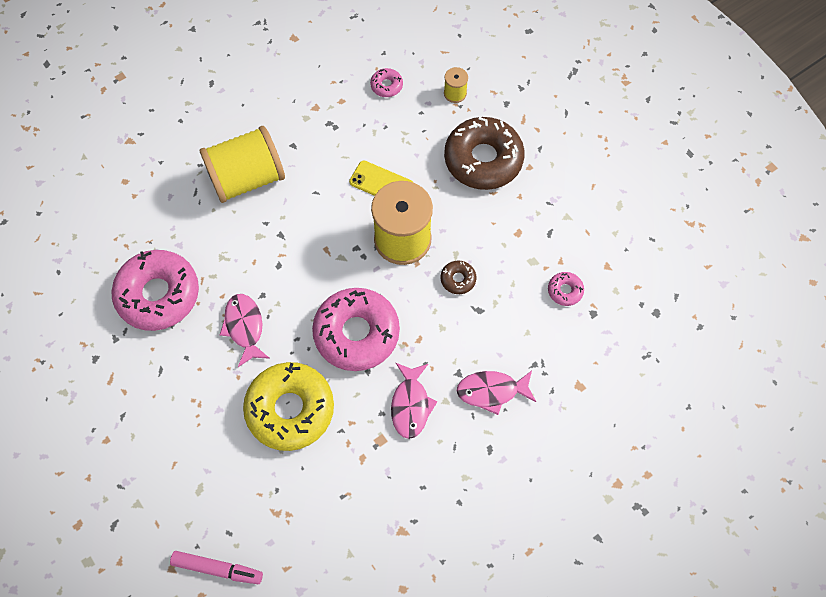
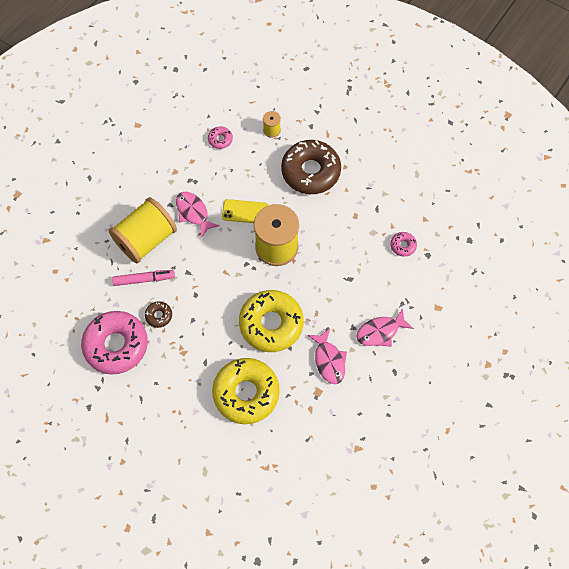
camera: 20 degrees left, 0 degrees up
pink marker [170,551,263,584] -> pink marker moved to [112,270,175,286]
pink fish [220,294,270,367] -> pink fish moved to [176,192,220,238]
pink donut [312,288,400,371] -> yellow donut [239,290,304,352]
brown donut [441,261,476,294] -> brown donut moved to [145,301,172,328]

